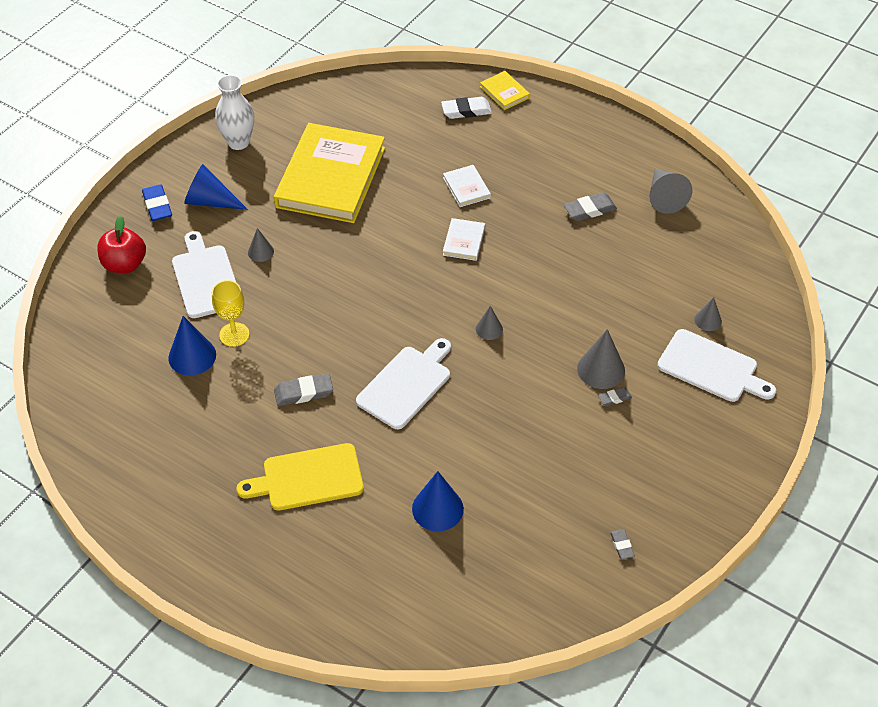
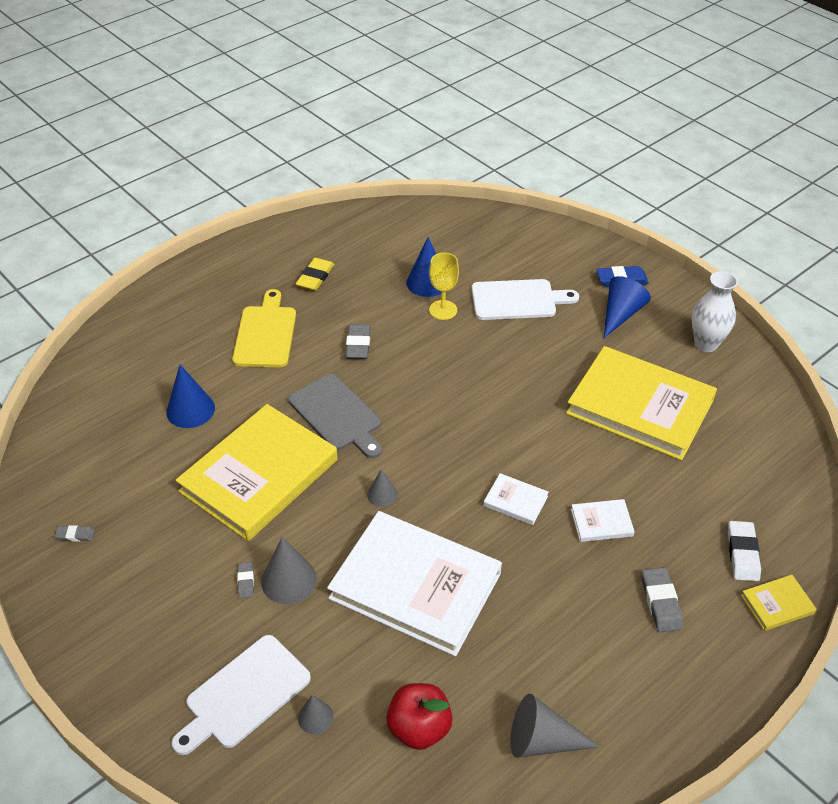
camera: 105 degrees right, 5 degrees down
red apple [97,216,146,273] -> red apple moved to [386,683,453,750]
grey cone [248,228,274,262] -> none
white cutting board [356,338,451,429] -> grey cutting board [288,374,382,458]
grey eraser [564,192,617,221] -> grey eraser moved to [642,567,683,632]
none -> yellow book [176,404,338,541]
none -> yellow eraser [295,258,334,291]
none -> white book [327,511,502,656]

